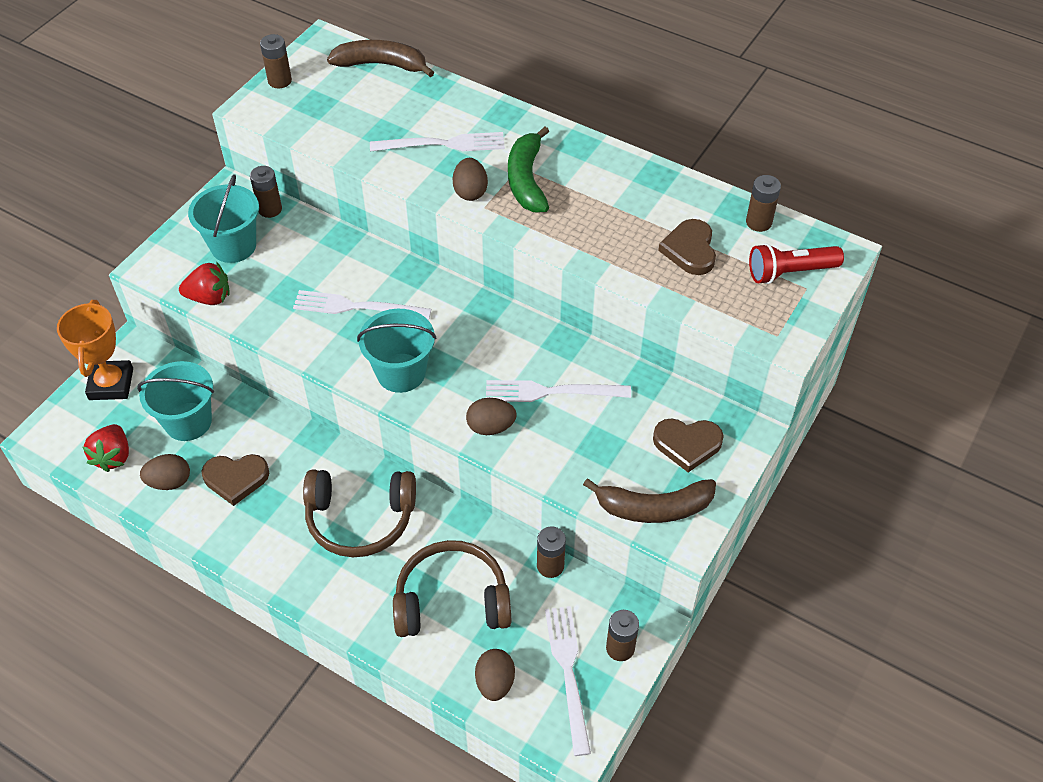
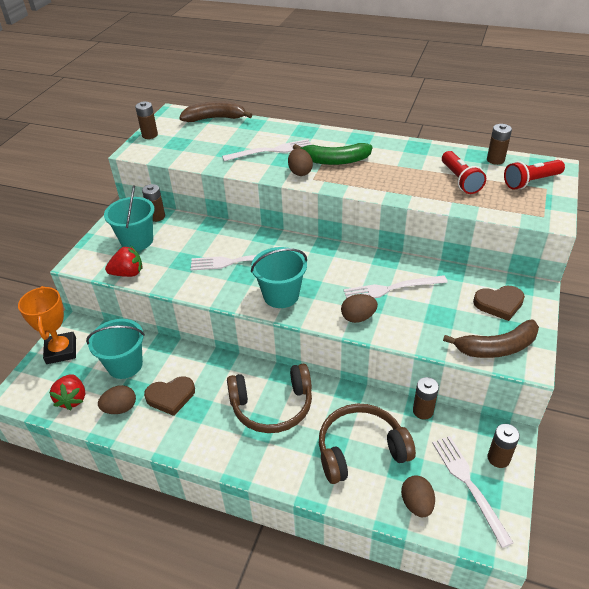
camera: 10 degrees left, 10 degrees down
green banana [508,126,549,213] -> green banana turned 75 degrees counterclockwise [293,143,372,165]
brown heart [658,219,716,275] -> red flashlight [442,151,486,194]

